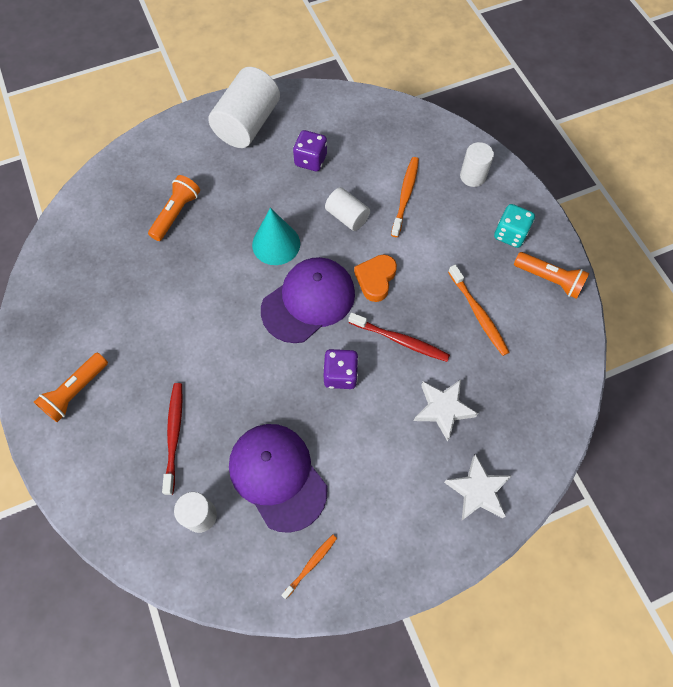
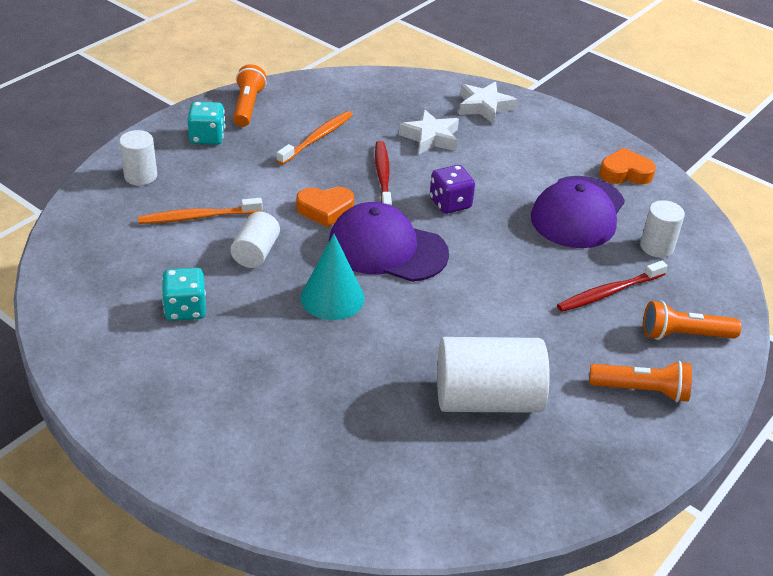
camera: 120 degrees left, 25 degrees down
orange flashlight [148,175,200,241] -> orange flashlight moved to [643,301,741,340]
white cylinder [208,67,280,148] -> white cylinder moved to [437,337,550,413]
orange toothbrush [281,535,337,599] -> orange heart [599,148,656,184]
purple dice [293,130,327,171] -> turquoise dice [162,268,206,321]

